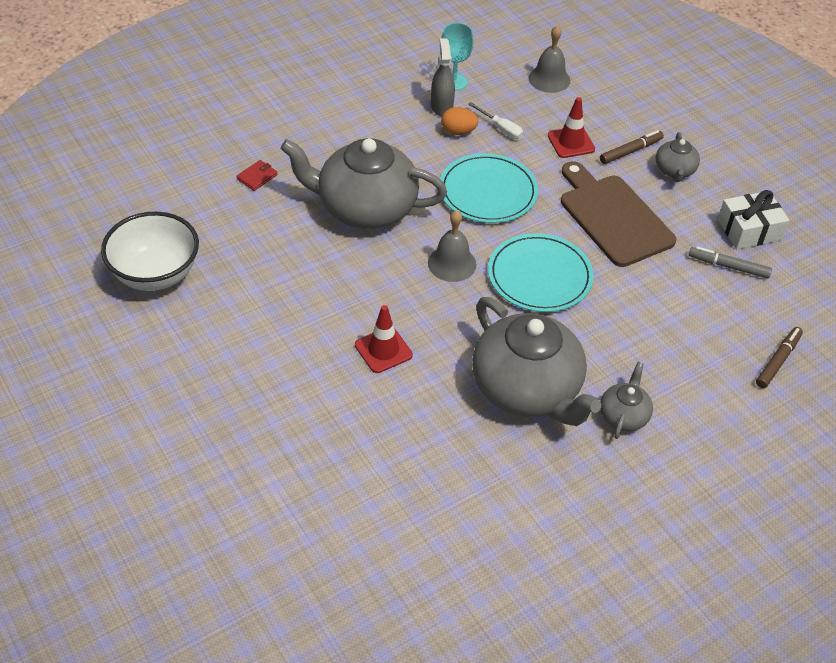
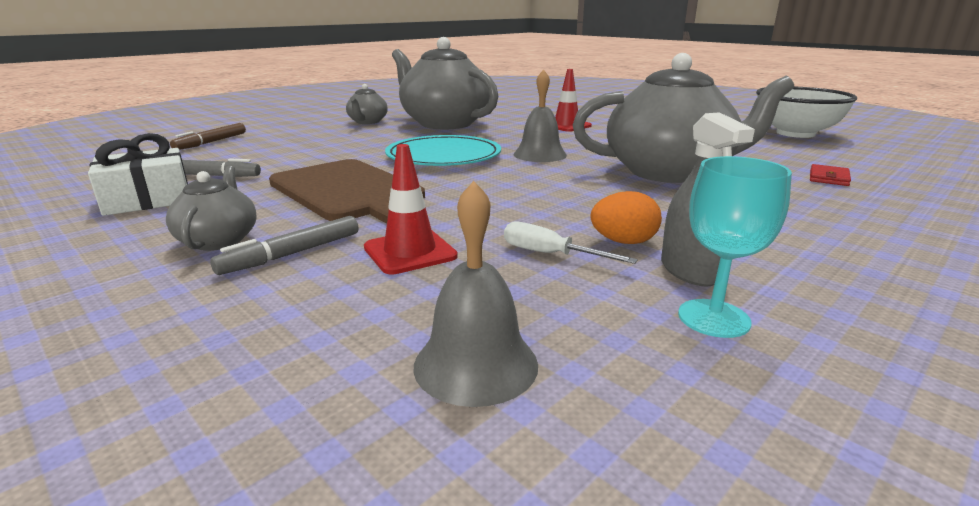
camera: 170 degrees right, 25 degrees down
turquoise plate [440,153,538,223] -> none
brown marker [600,130,664,164] -> grey marker [210,216,358,275]

